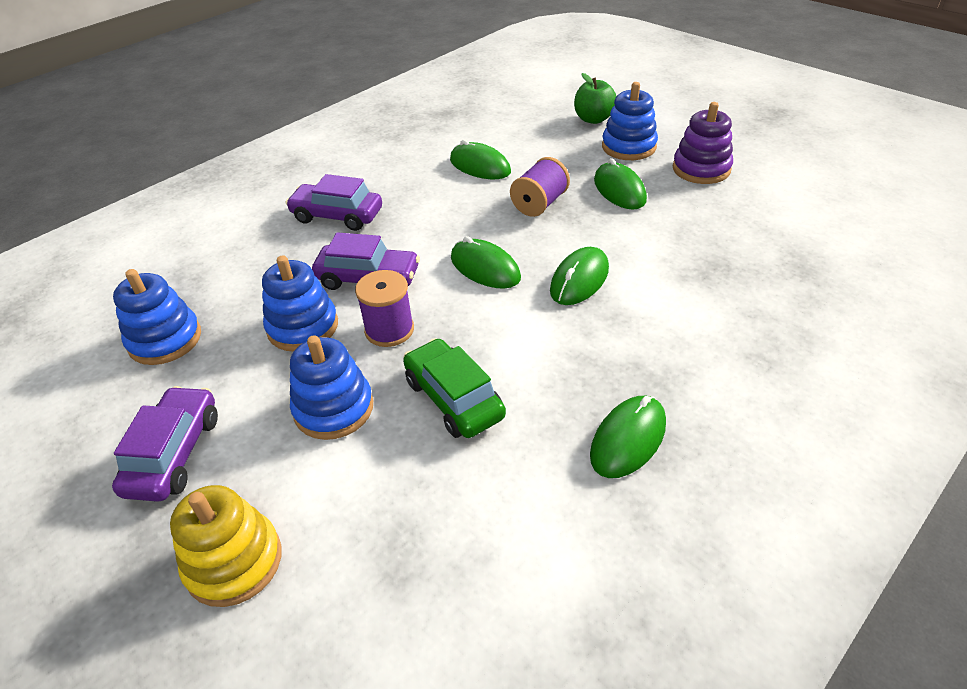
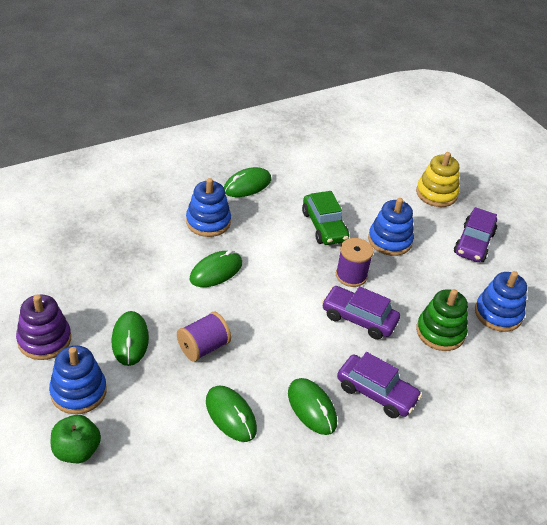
camera: 170 degrees left, 0 degrees up
blue stacking toy [262,256,338,352] -> blue stacking toy moved to [186,178,231,237]
green mouse [451,236,521,289] -> green mouse moved to [288,378,337,435]
none -> green stacking toy [416,289,468,351]

